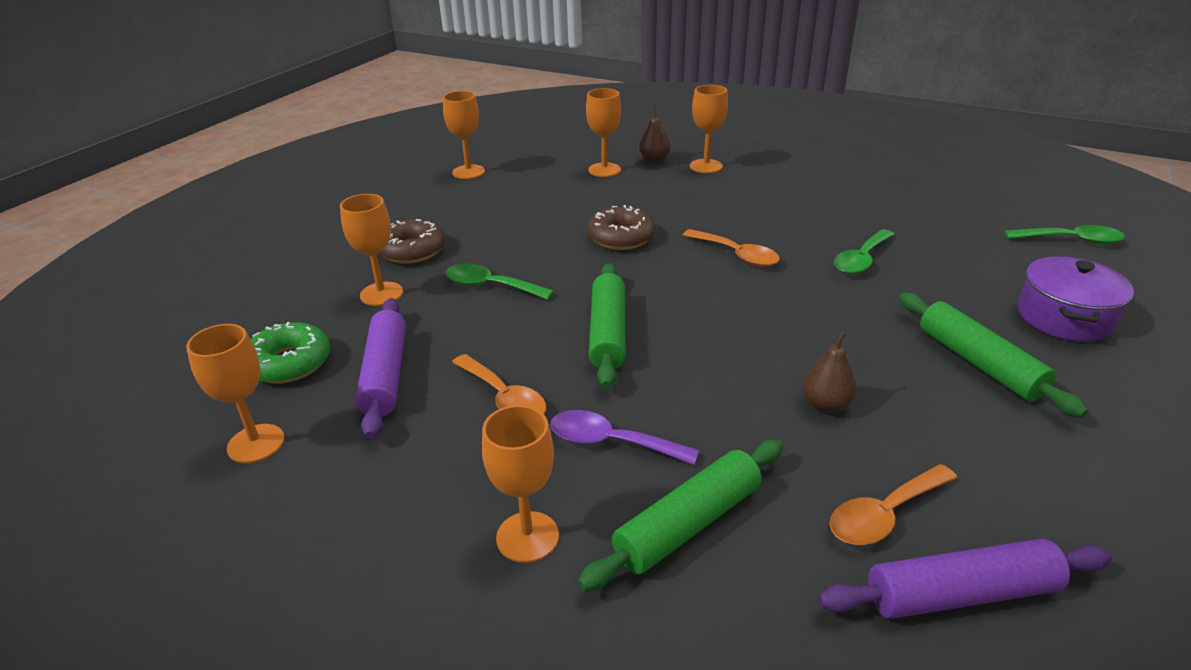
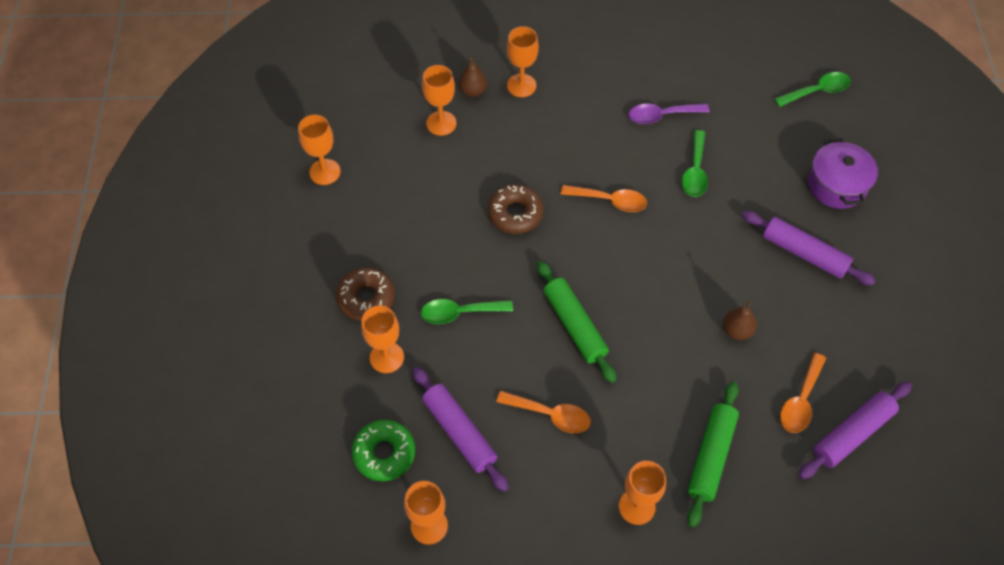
camera: 30 degrees left, 25 degrees up
purple spoon [550,410,699,465] -> purple spoon moved to [629,103,709,124]
green rolling pin [899,293,1088,418] -> purple rolling pin [742,211,876,285]

